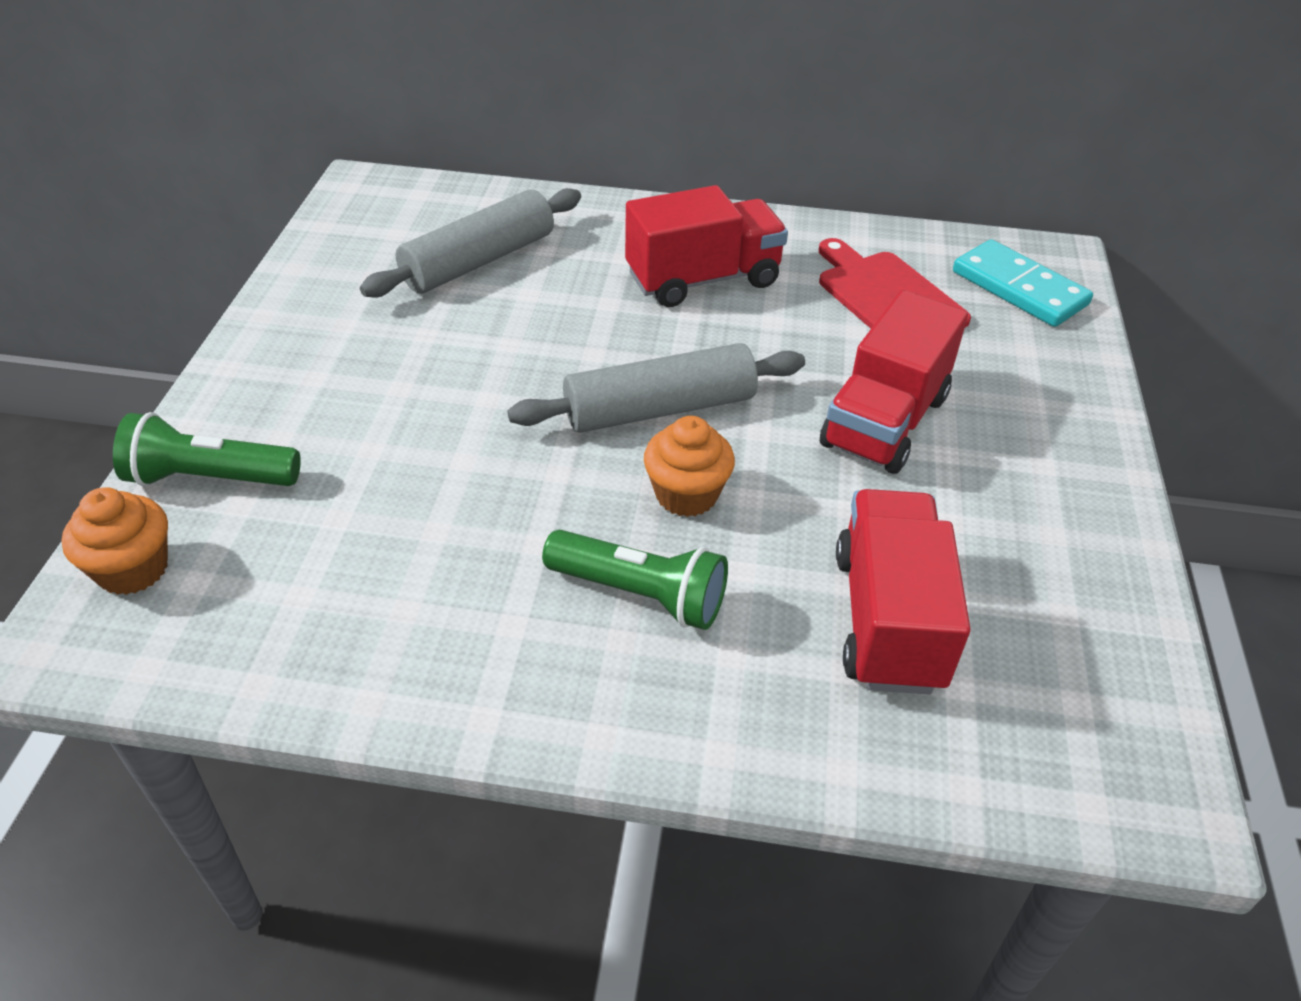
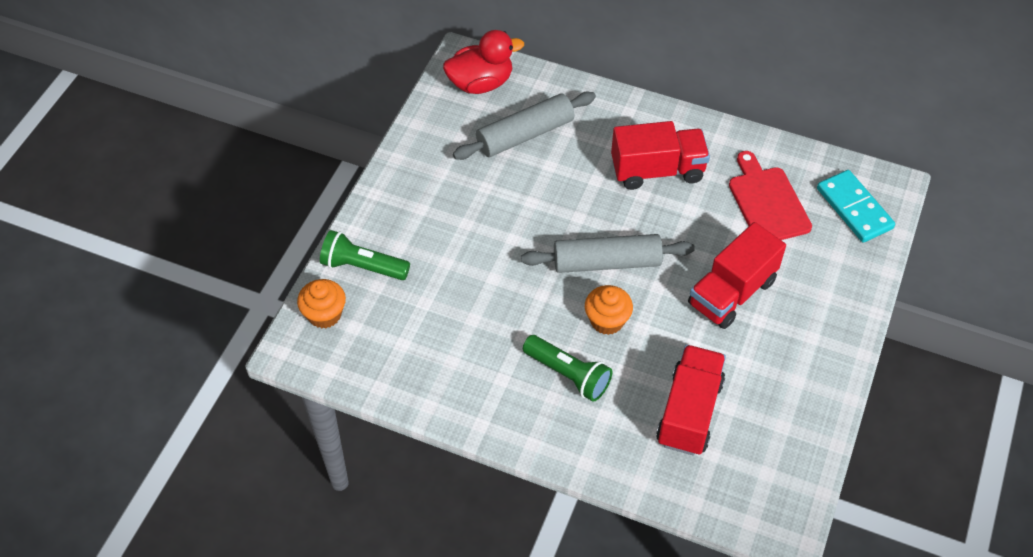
camera: 15 degrees right, 10 degrees up
none -> red duck [443,30,524,94]

